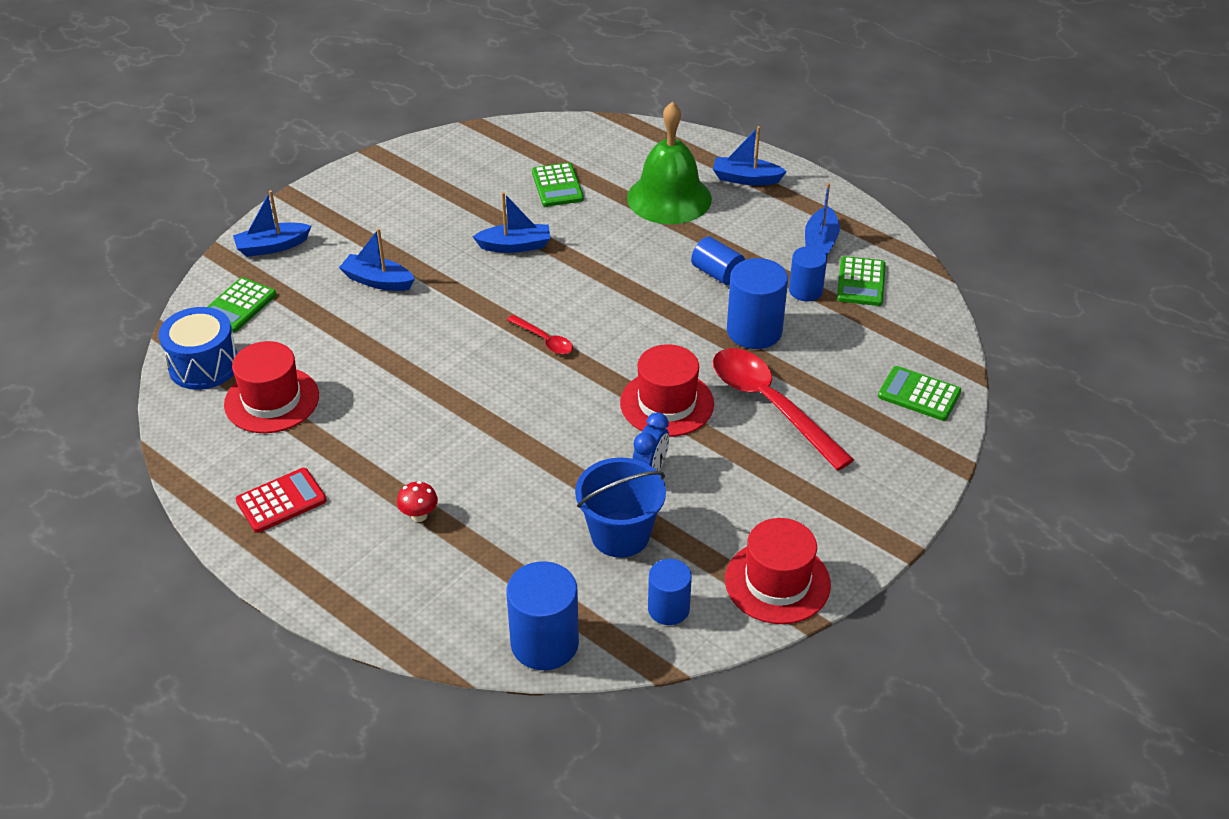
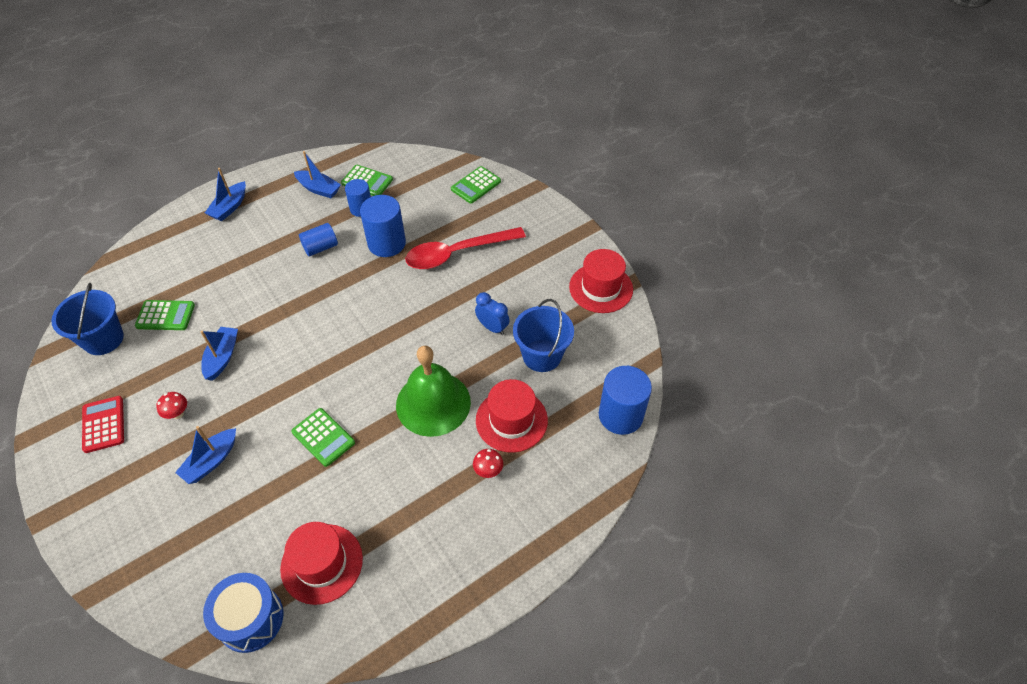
camera: 75 degrees left, 10 degrees up
green calculator [207,277,276,332] -> green calculator moved to [291,408,355,467]
blue boat [233,190,311,257] -> none
red calculator [236,468,327,533] -> red calculator moved to [82,396,124,453]
red spoon [507,315,573,354] -> none
red hat [620,344,714,437] -> red hat moved to [476,379,548,453]
green bell [627,101,712,224] -> green bell moved to [396,346,471,437]
blue cylinder [648,559,692,625] -> none
none -> blue bucket [51,283,124,355]
none -> red mushroom [156,392,187,419]

